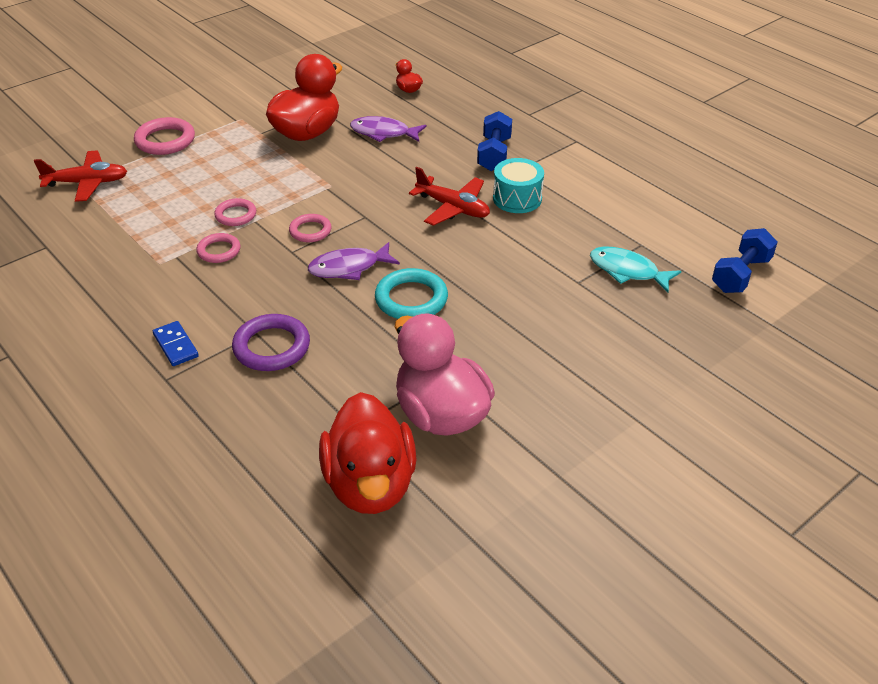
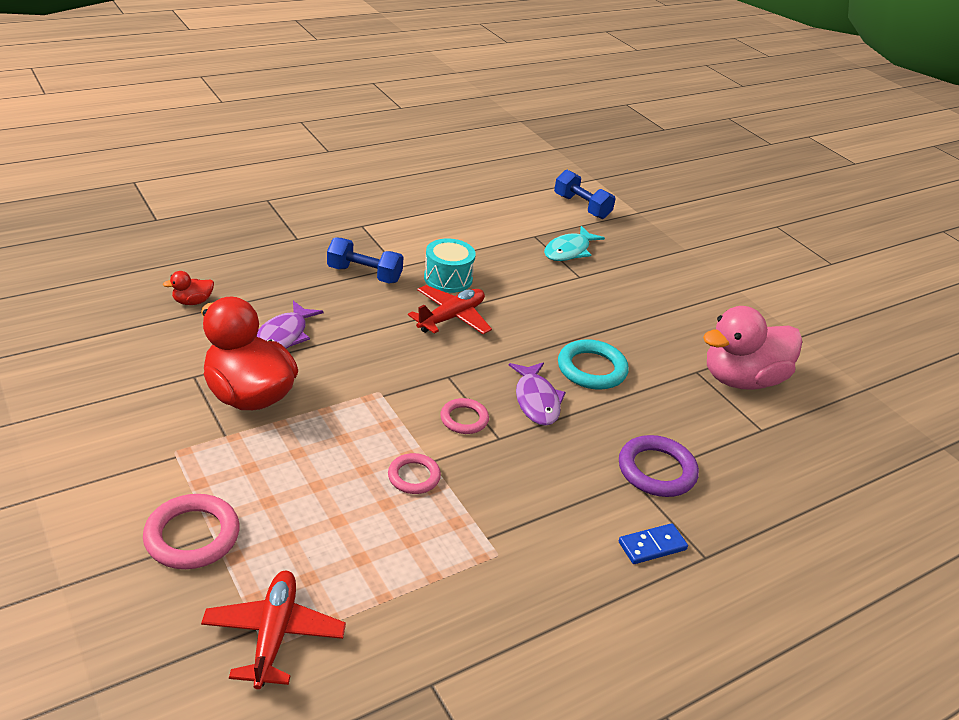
camera: 85 degrees left, 5 degrees down
pink ring [196,233,240,263] -> none
red duck [319,392,417,514] -> none

